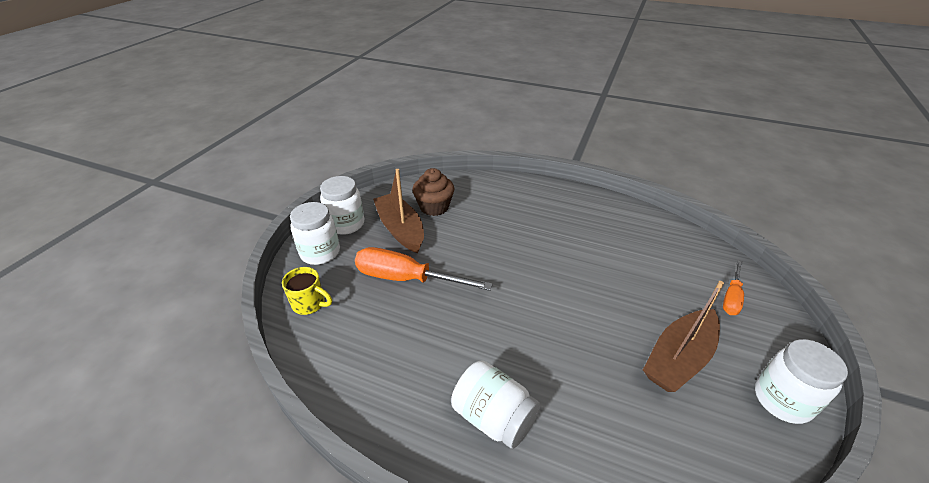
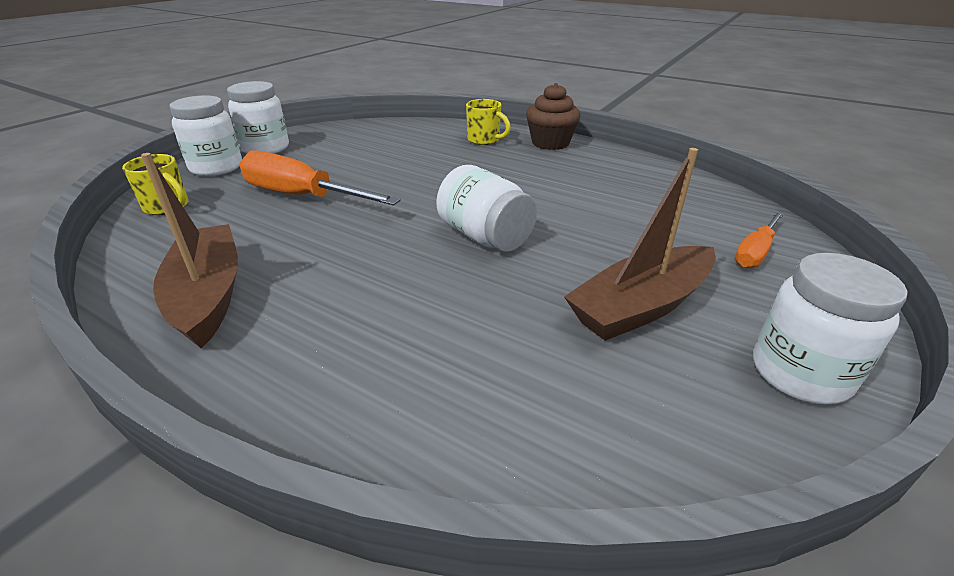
camera: 10 degrees right, 5 degrees down
brown boat [373,169,424,253] -> brown boat moved to [141,153,238,348]
brown cupcake [412,168,454,216] -> brown cupcake moved to [526,83,581,150]
white jar [451,360,540,449] -> white jar moved to [436,165,537,252]
none -> yellow mug [466,99,511,145]

